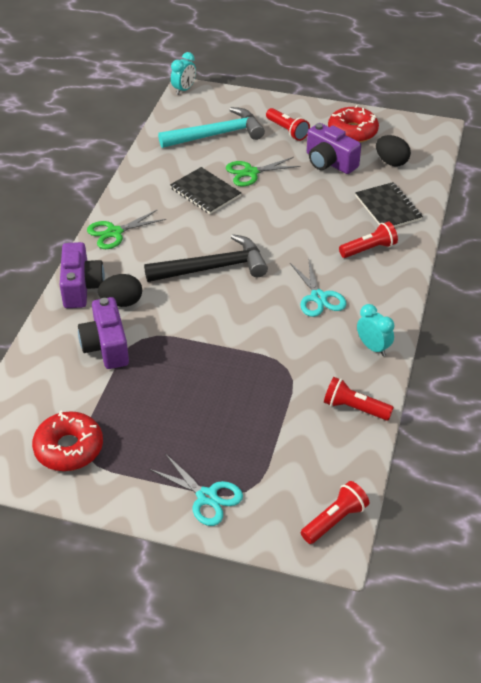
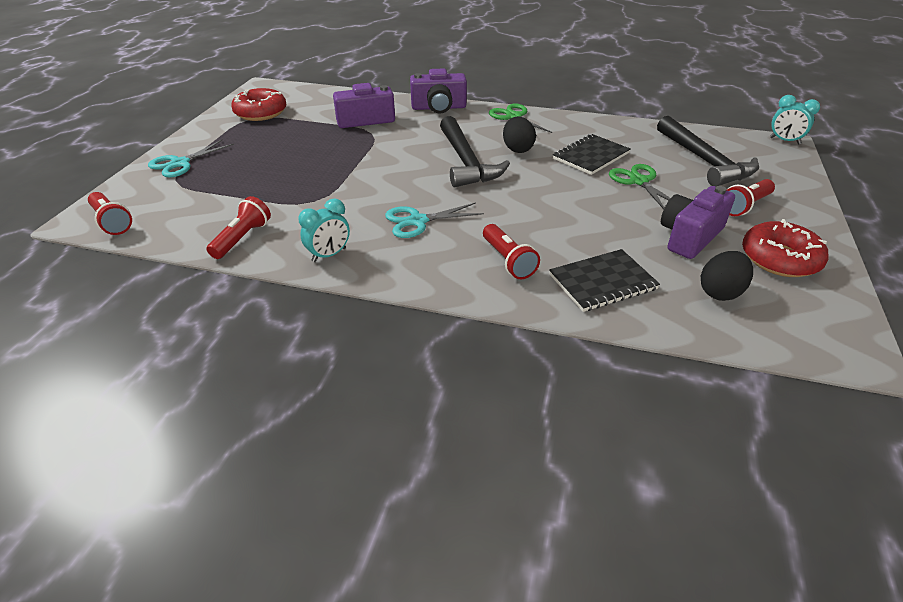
camera: 90 degrees right, 5 degrees down
black egg [98,274,142,307] -> black egg moved to [503,117,536,153]
turquoise hammer [158,107,265,148] -> black hammer [657,116,759,186]

